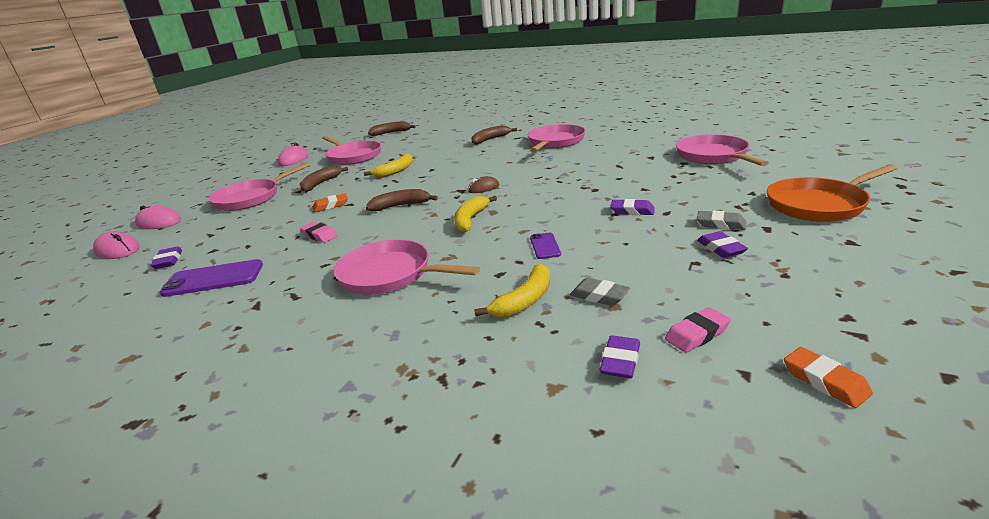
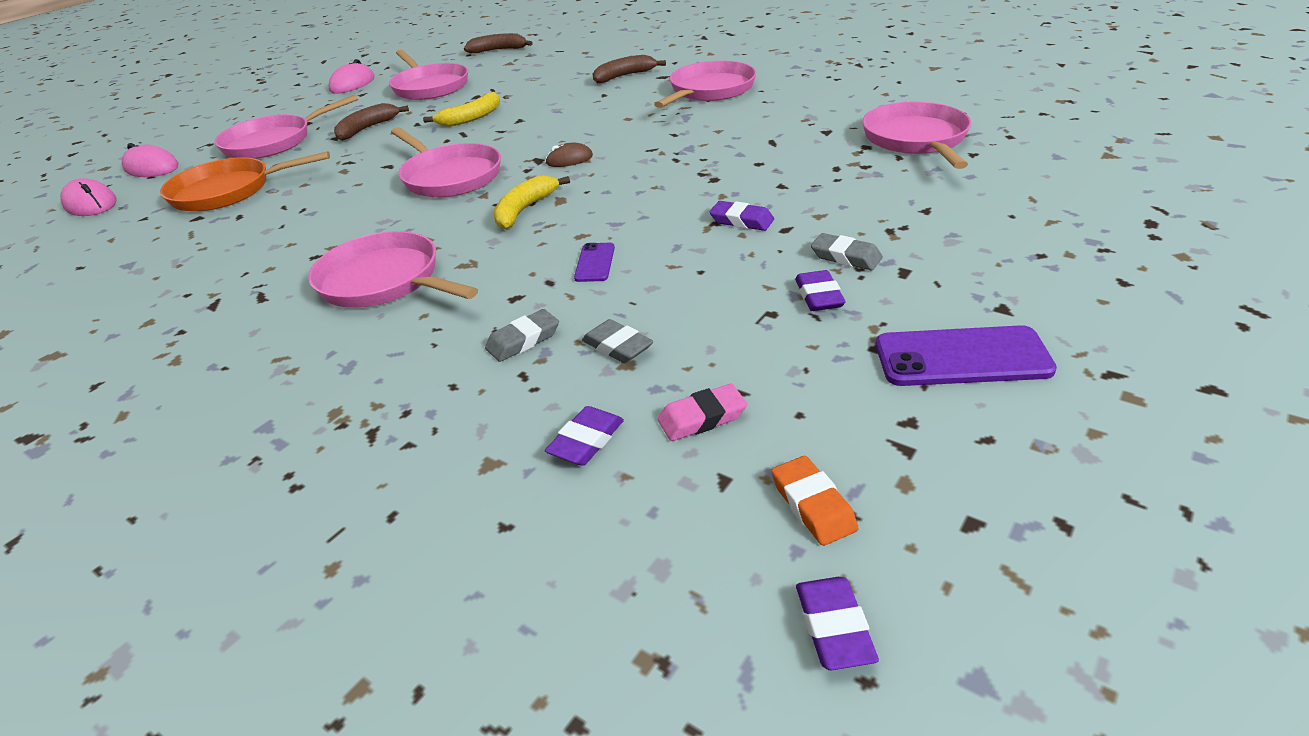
camera: 10 degrees right, 10 degrees up
purple eraser [151,247,182,269] -> purple eraser moved to [796,577,879,671]
purple phone [160,259,263,297] -> purple phone moved to [876,325,1057,386]
pink eraser [300,222,338,243] -> none
orange eraser [312,193,348,212] -> none
brown banana [366,189,438,211] -> pink pan [391,127,501,197]
yellow banana [474,264,550,317] -> grey eraser [485,309,559,362]
orange pan [767,164,898,222] -> orange pan moved to [160,151,330,211]

